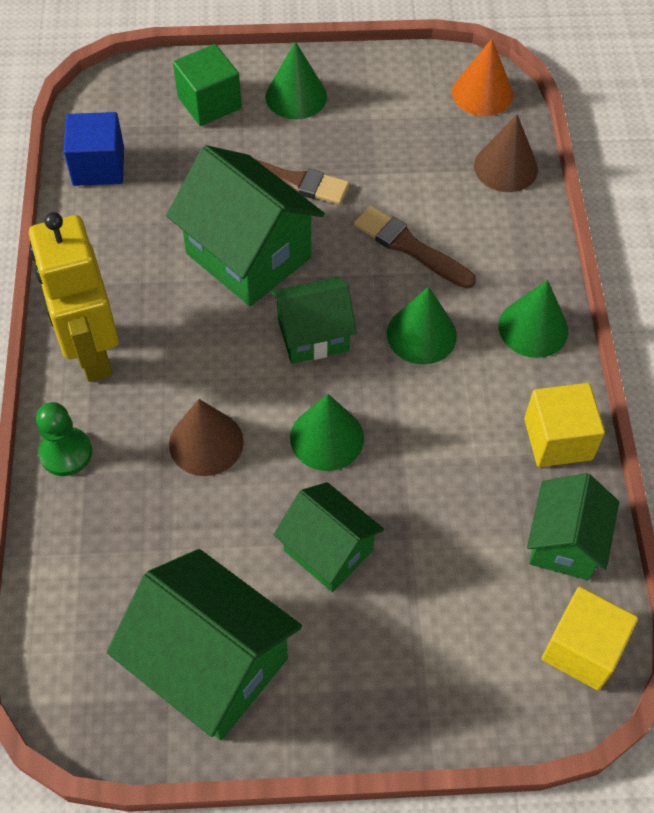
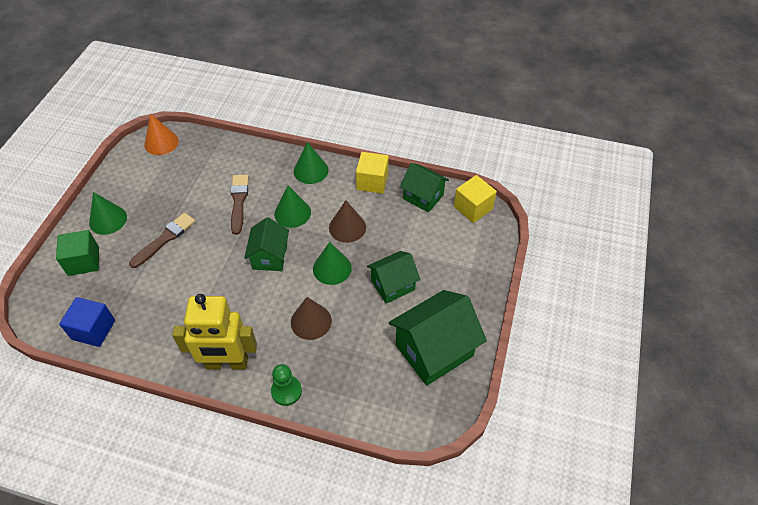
camera: 70 degrees left, 5 degrees down
green house [166,145,325,306] -> none
brown brush [354,206,476,289] -> brown brush turned 120 degrees clockwise [230,175,249,235]
brown cone [474,114,538,192] -> brown cone moved to [329,200,366,243]

